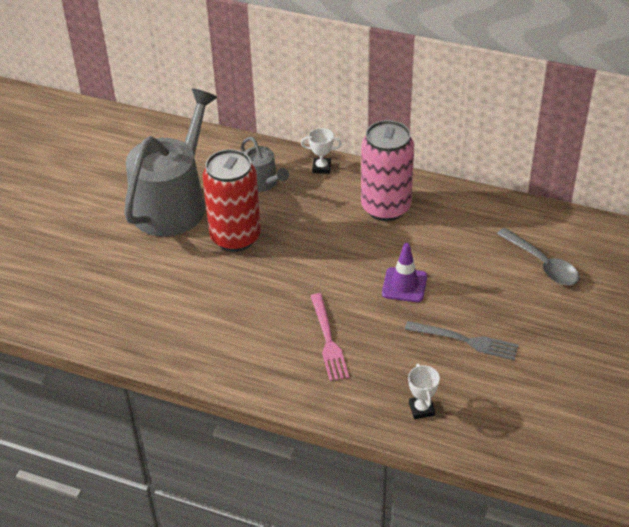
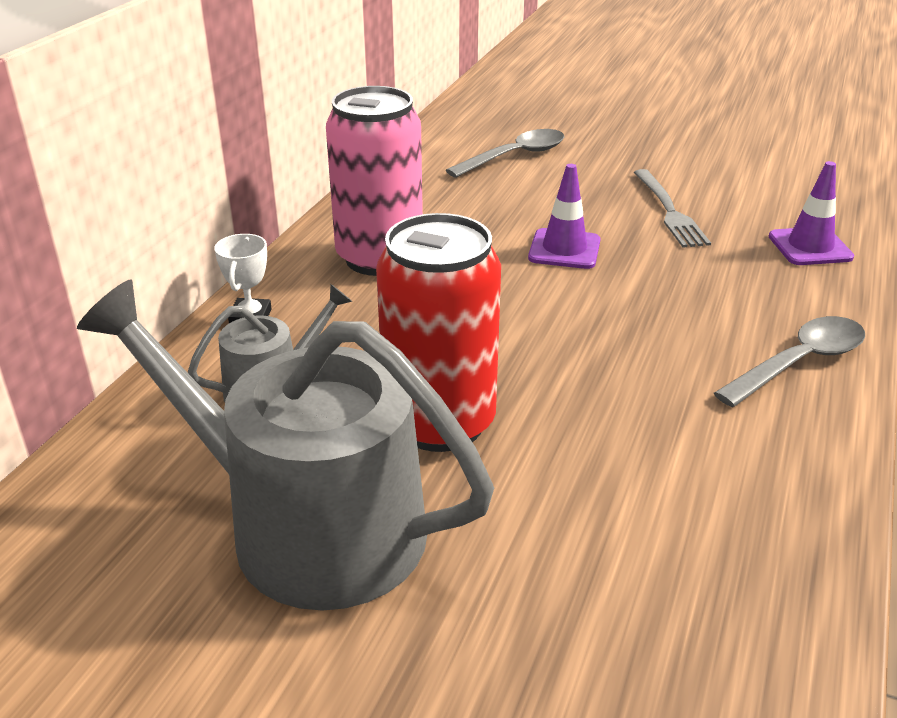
camera: 90 degrees left, 10 degrees down
pink fork [311,293,349,381] -> none
grey fork [405,321,519,360] -> grey fork turned 150 degrees clockwise [634,169,711,248]
white trophy [408,364,440,419] -> purple traffic cone [768,161,854,265]
none -> grey spoon [714,316,865,407]

